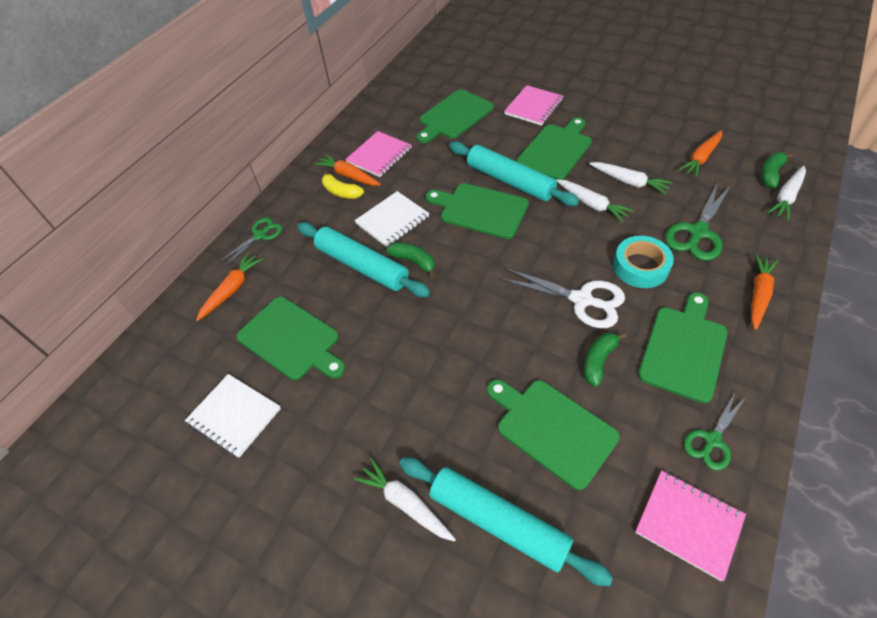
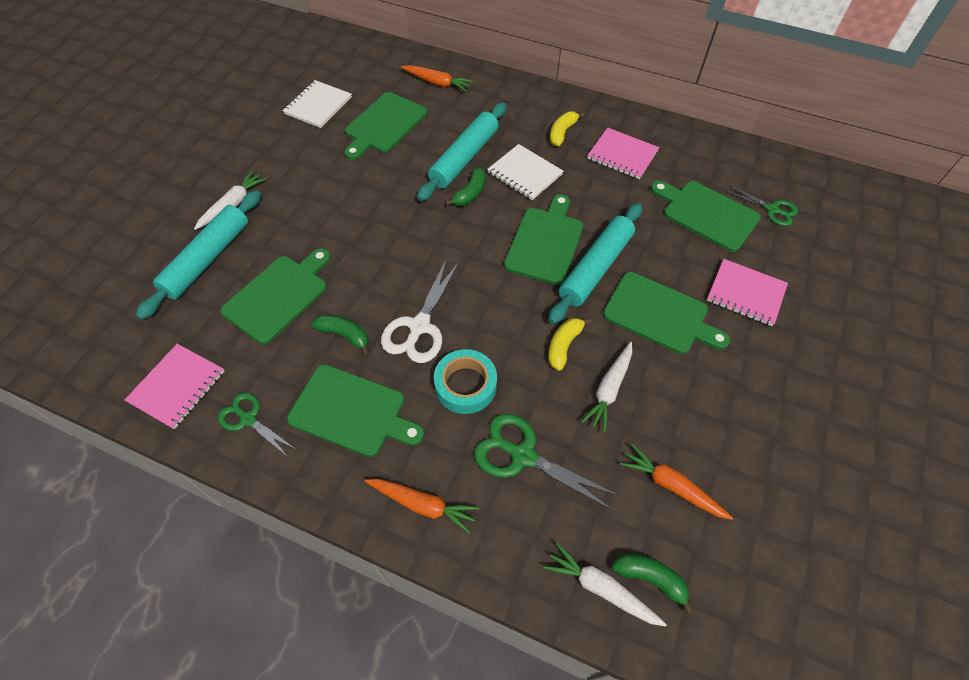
camera: 80 degrees right, 5 degrees up
green scissors [219,217,283,266] -> green scissors moved to [724,185,798,226]
orange carrot [314,154,381,186] -> none
white carrot [556,179,633,222] -> yellow banana [548,318,591,371]

